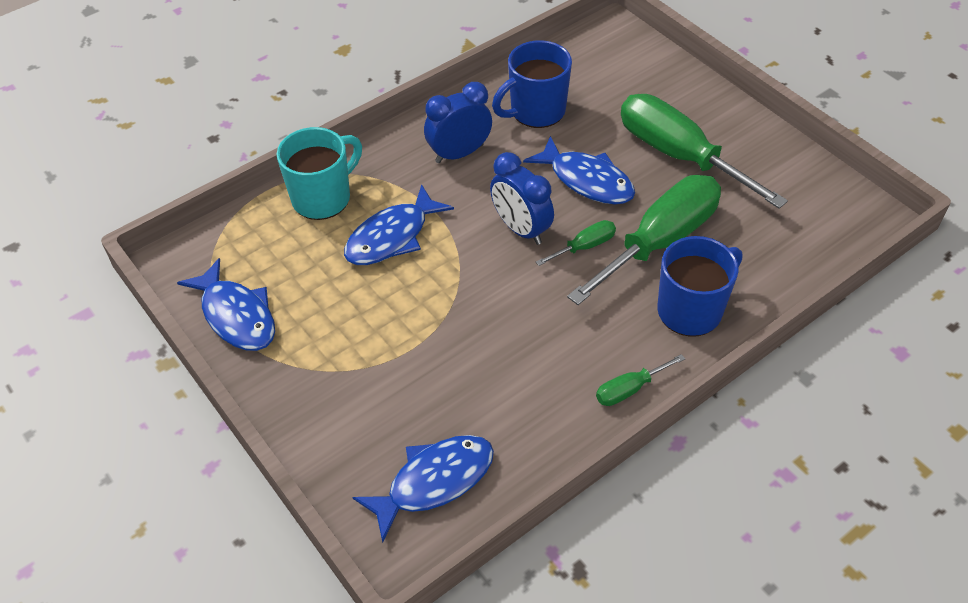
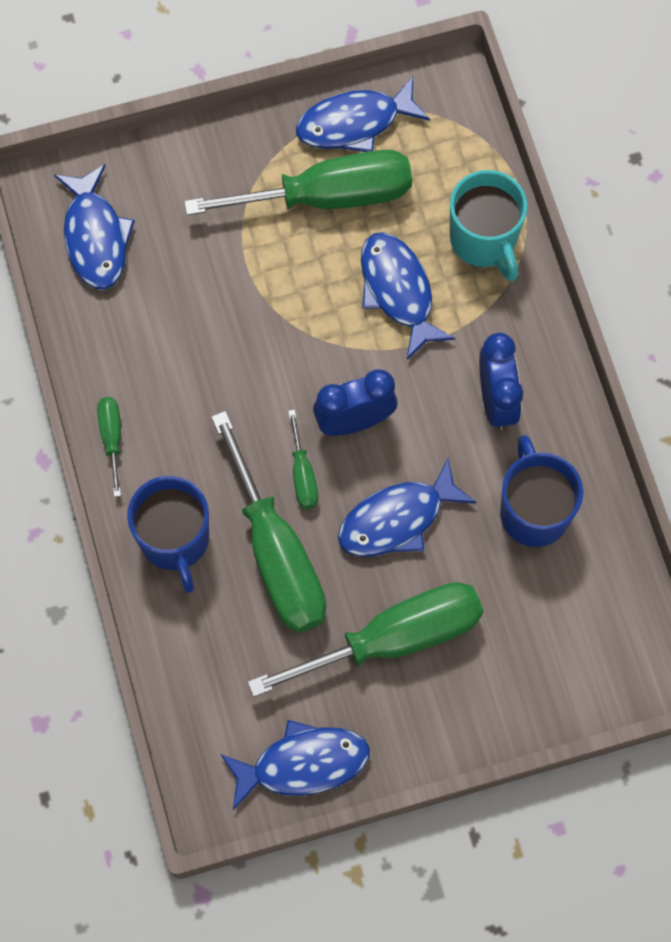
camera: 110 degrees right, 20 degrees up
none -> green screwdriver [184,150,412,215]
none -> blue fish [220,720,370,810]

